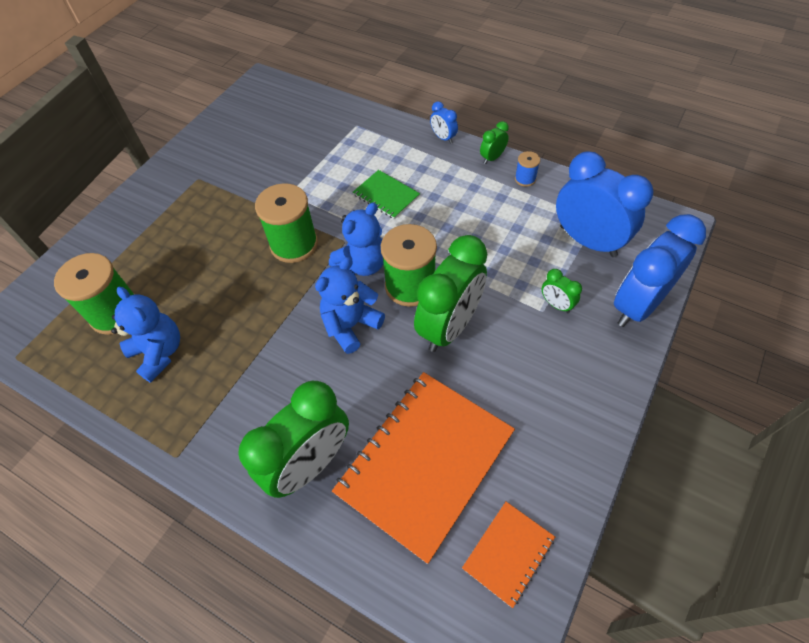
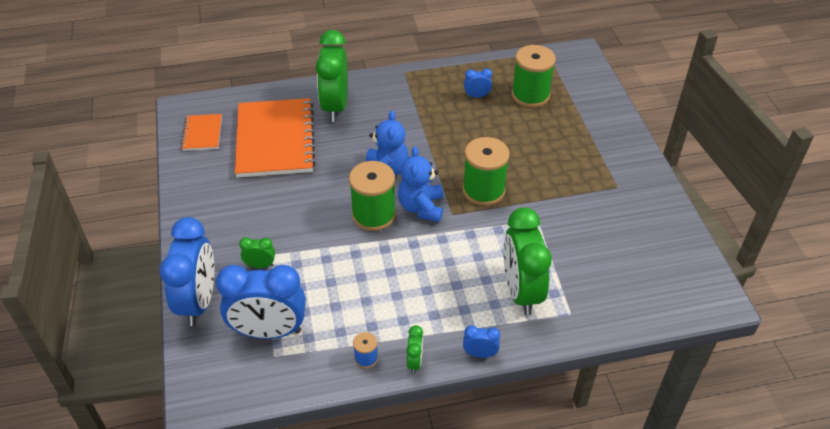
camera: 135 degrees right, 10 degrees down
blue teddy bear [111,287,180,383] -> blue clock [464,68,492,98]
green notebook [353,170,420,219] -> none
green clock [414,235,487,352] -> green clock moved to [503,207,552,315]

